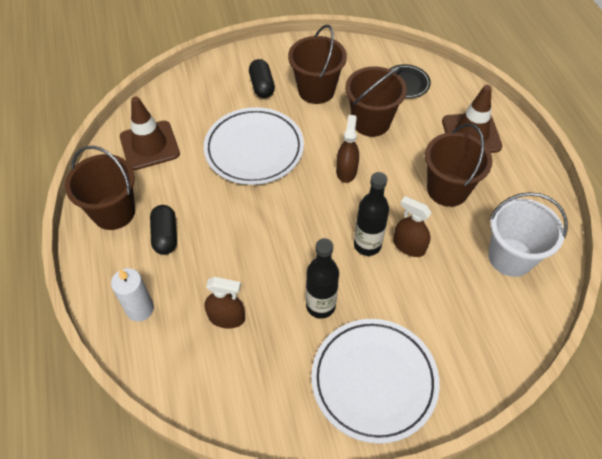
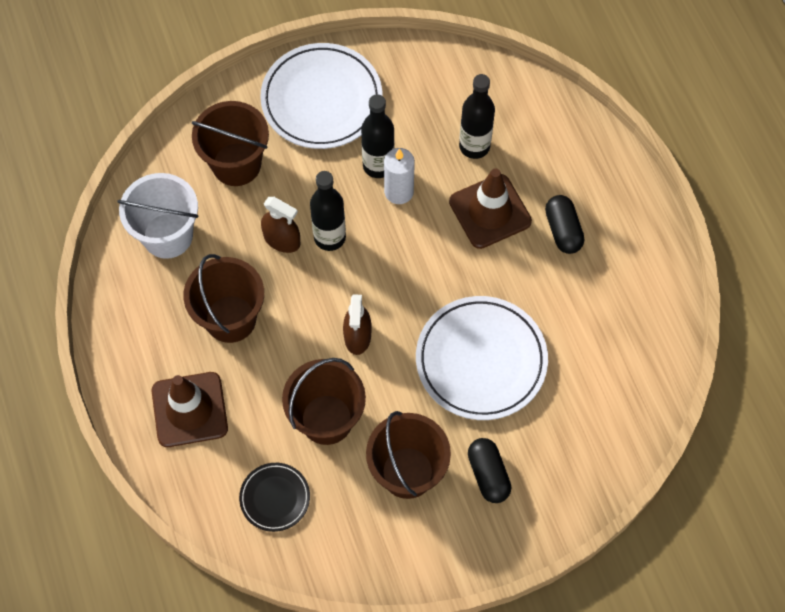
camera: 175 degrees right, 10 degrees up
brown bucket [65,146,135,230] -> brown bucket moved to [192,101,269,186]
white candle [111,268,154,322] -> white candle moved to [384,148,415,204]
brown traffic cone [120,97,180,170] -> brown traffic cone moved to [449,168,532,249]
brown spray bottle [205,277,245,329] -> black bottle [459,74,495,159]

